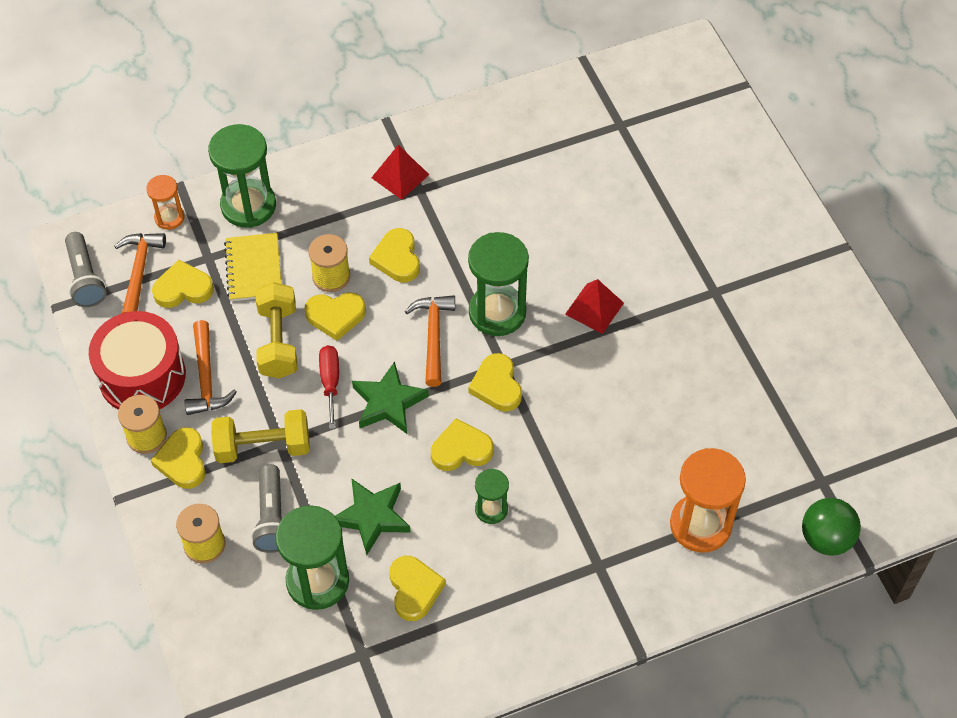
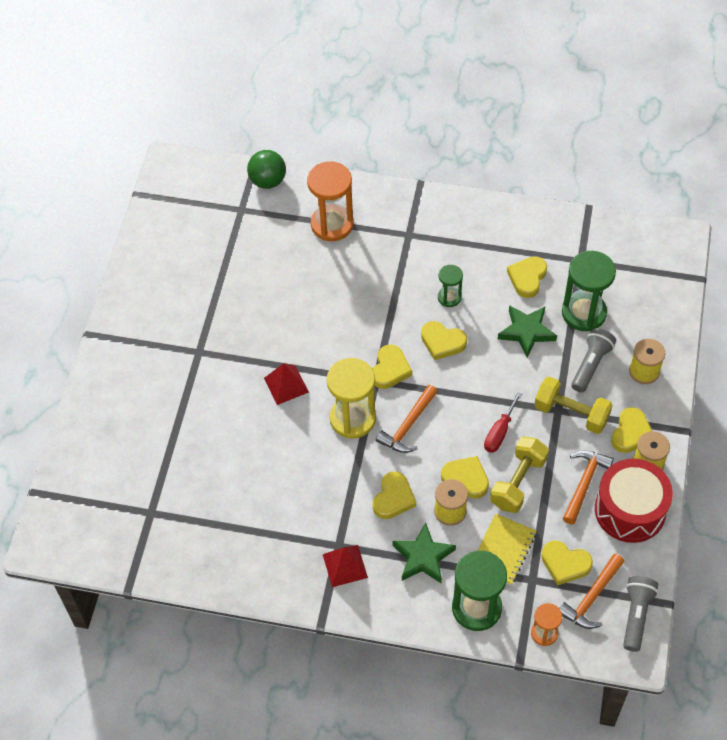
camera: 145 degrees left, 0 degrees up
green star [352,361,429,434] -> green star moved to [392,522,456,583]
green hourglass [468,232,529,336] -> yellow hourglass [327,358,376,439]

